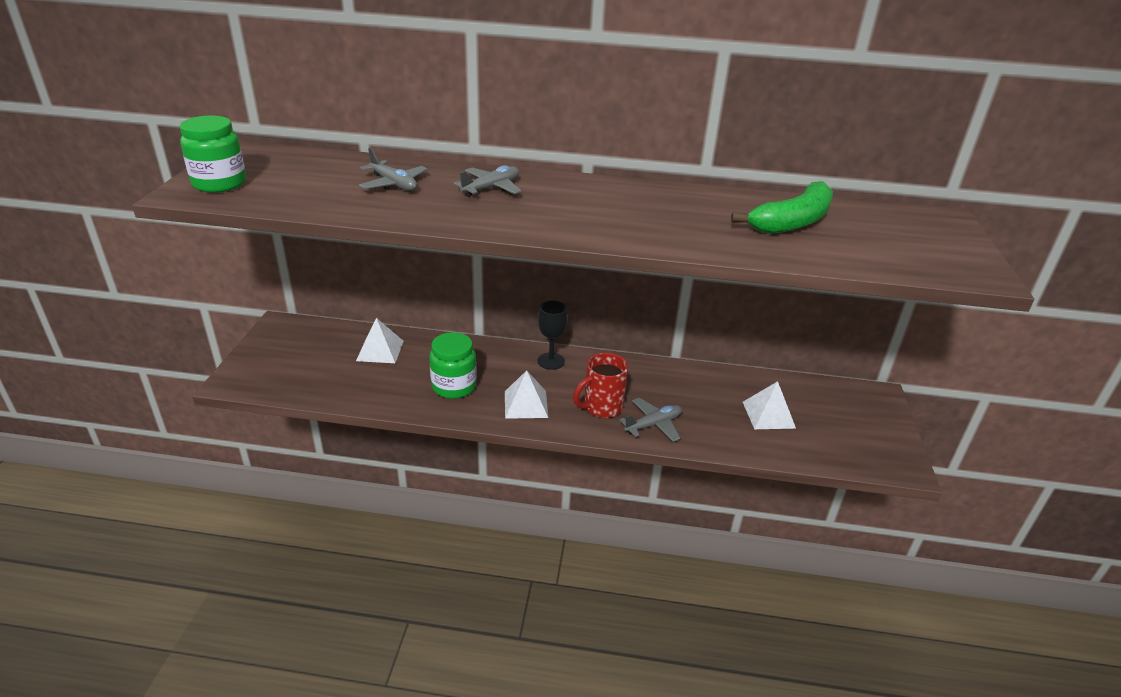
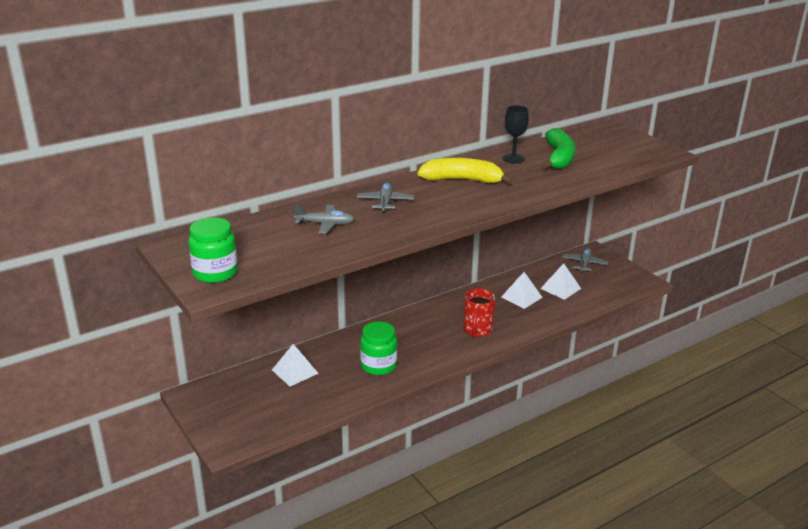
camera: 40 degrees left, 5 degrees down
white pyramid [505,370,548,419] -> white pyramid moved to [501,272,543,309]
black goblet [538,300,568,370] -> black goblet moved to [502,105,529,163]
grey plane [619,398,682,442] -> grey plane moved to [562,248,608,273]
none -> yellow banana [417,158,513,184]

